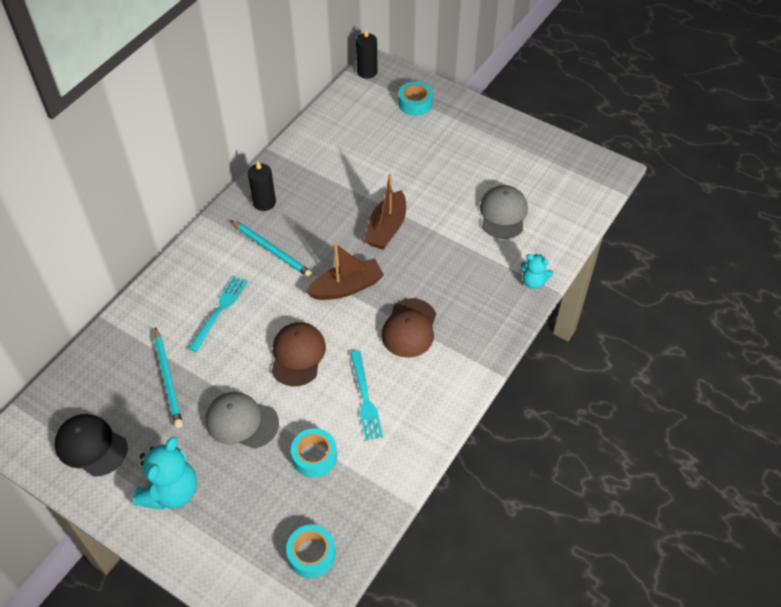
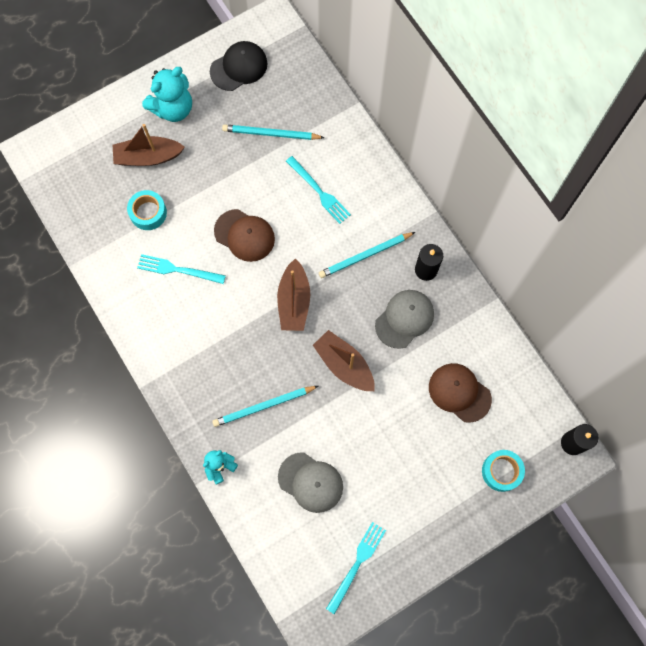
camera: 115 degrees right, 20 degrees up
turquoise teddy bear [133,437,197,510] -> turquoise teddy bear turned 90 degrees counterclockwise [142,67,192,122]
grey cap [205,392,279,449] -> grey cap moved to [375,290,434,349]
turquoise tape [286,525,336,578] -> none
brown cap [381,298,436,358] -> brown cap moved to [429,363,492,423]
none -> brown boat [113,124,185,166]
none -> turquoise pencil [212,386,318,427]
none -> turquoise fork [326,522,386,614]

